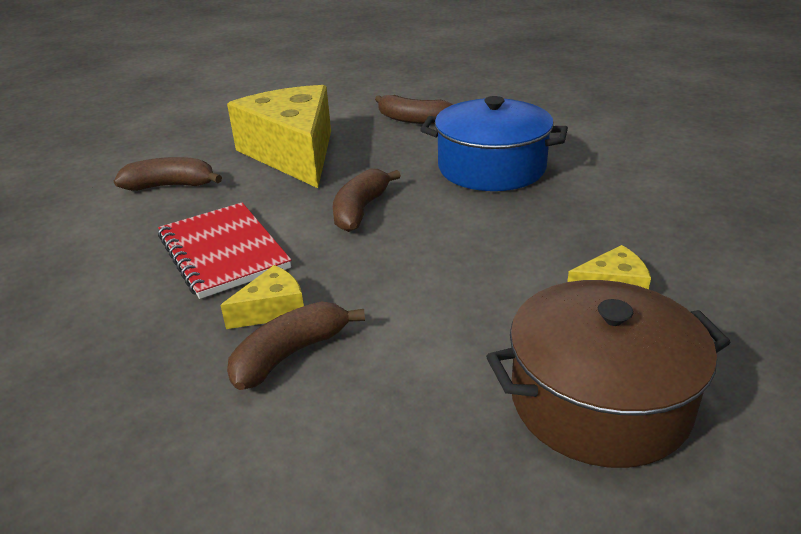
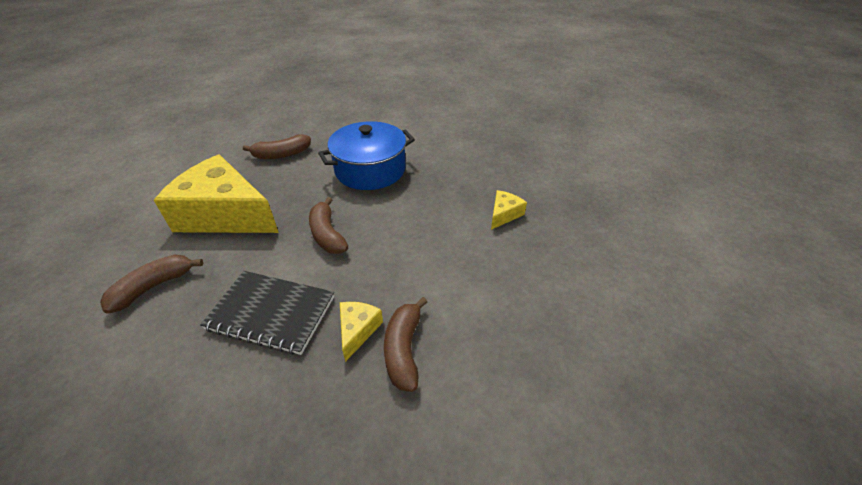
camera: 45 degrees left, 10 degrees up
red notebook [158,203,291,299] -> black notebook [200,271,334,355]
brown pot [486,280,731,468] -> none

